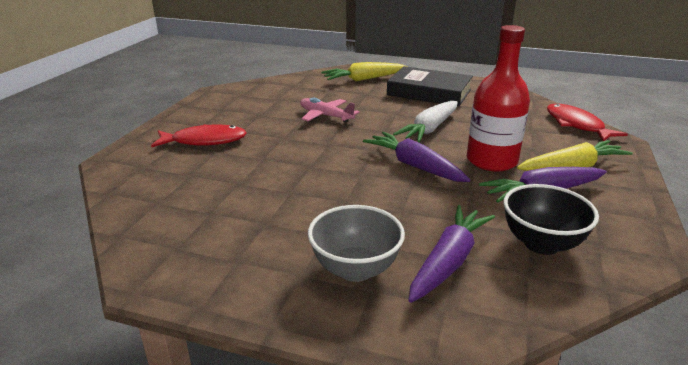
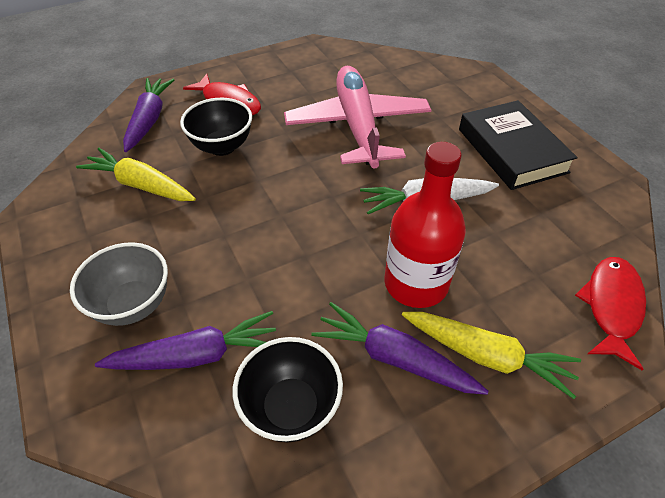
camera: 45 degrees right, 20 degrees up
pink plane [300,98,359,123] -> pink plane [284,66,431,169], size x2.01
yellow carrot [321,62,408,82] -> yellow carrot moved to [76,148,196,201]
purple carrot [363,132,471,182] -> purple carrot moved to [123,78,174,152]
none -> black bowl [180,98,252,156]

